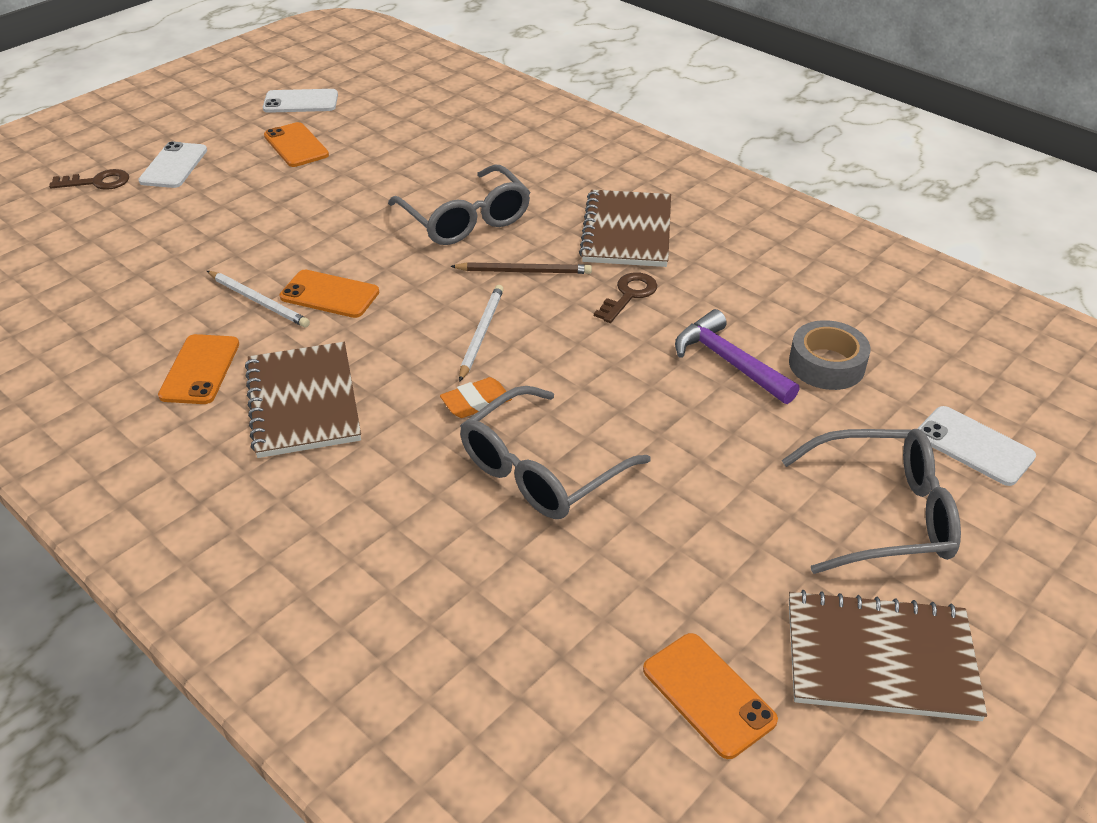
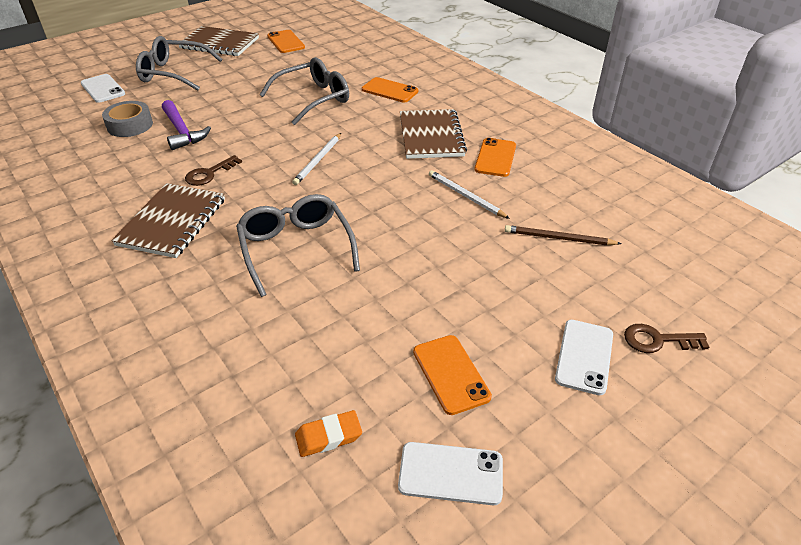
camera: 170 degrees left, 0 degrees up
orange phone [279,270,379,318] -> orange phone moved to [362,77,418,103]
orange eraser [440,377,512,418] -> orange eraser moved to [295,410,362,457]
brown pencil [450,262,592,274] -> brown pencil moved to [505,225,622,245]

